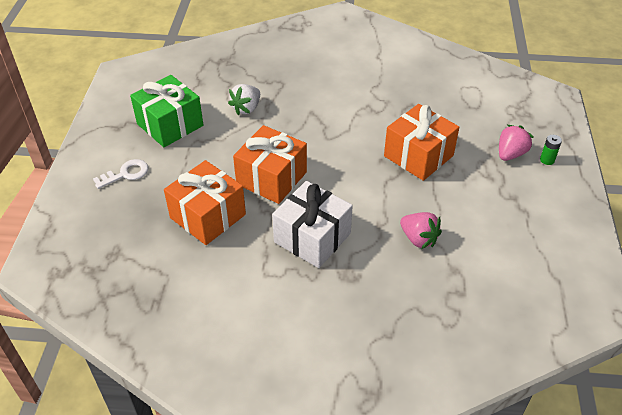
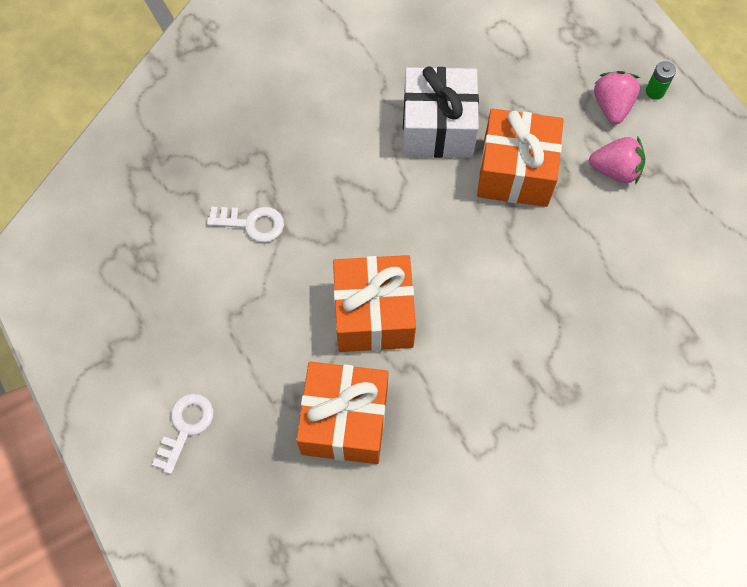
camera: 35 degrees left, 20 degrees up
green gift [130,75,203,147] -> none
white strawberry [228,84,260,115] -> white key [207,207,284,242]
white gift [272,181,353,268] -> white gift moved to [403,66,479,158]
pink strawberry [400,212,442,249] -> pink strawberry moved to [589,136,645,184]

